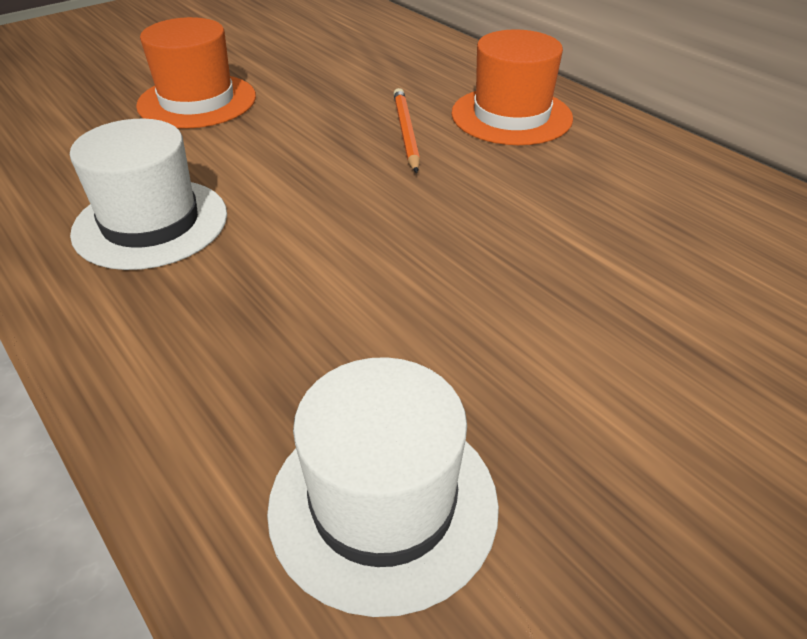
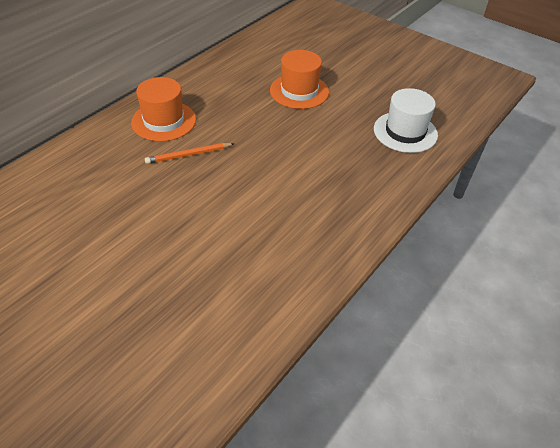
camera: 105 degrees left, 5 degrees up
white hat [70,119,227,270] -> none
orange hat [136,17,256,129] -> orange hat moved to [270,50,329,109]

